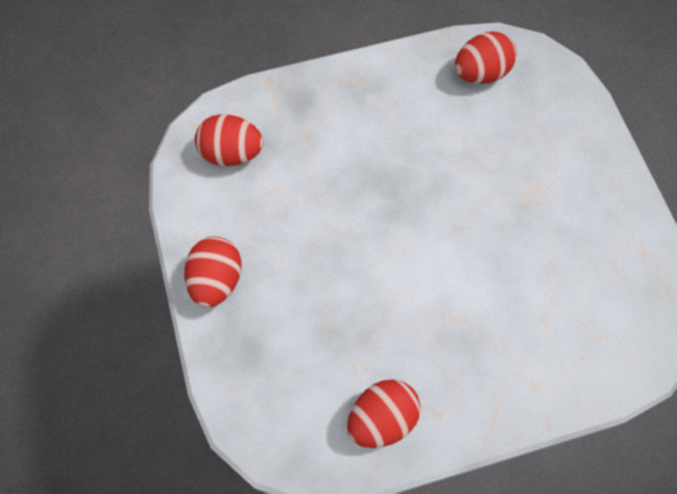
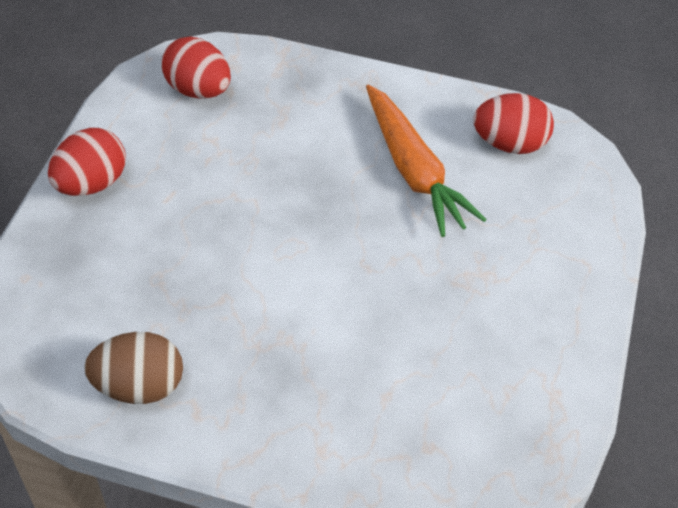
camera: 30 degrees right, 15 degrees down
red egg [347,379,420,448] -> brown egg [84,332,183,404]
none -> orange carrot [366,84,487,237]

